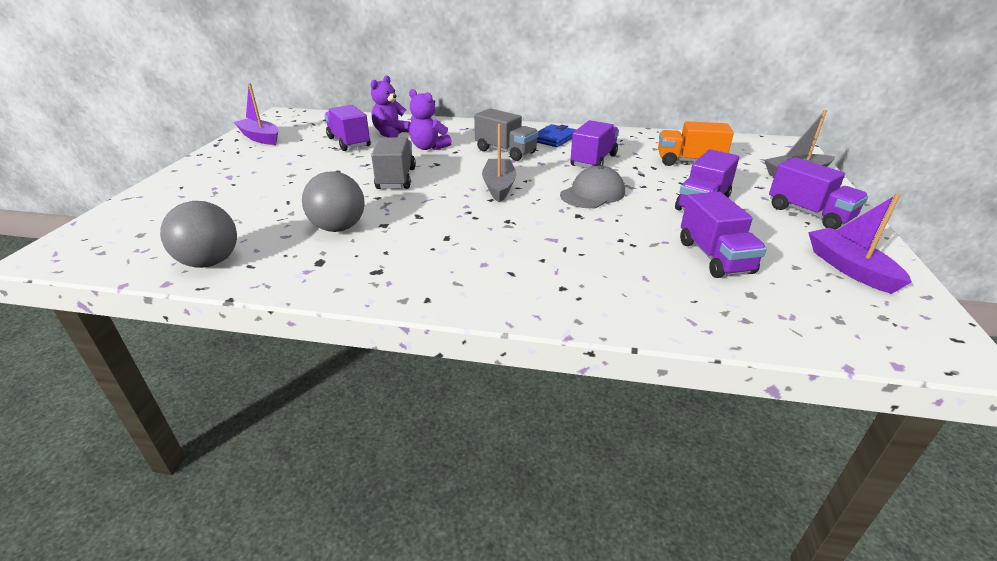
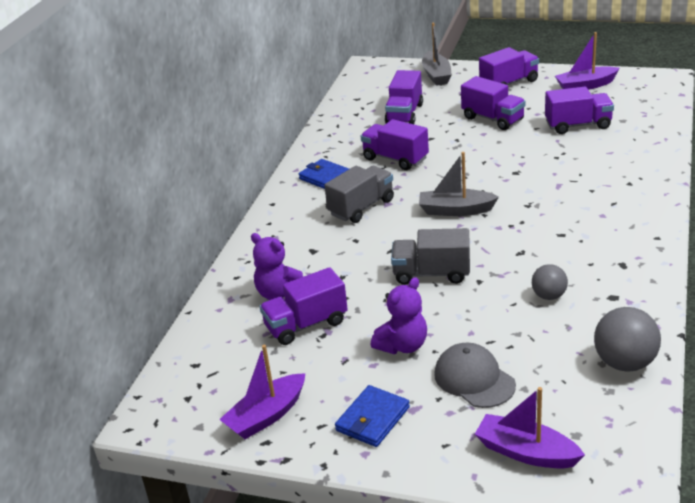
camera: 80 degrees left, 0 degrees up
grey ball [302,171,365,232] -> grey ball [532,264,568,300], size x0.61
purple teddy bear [409,89,452,150] -> purple teddy bear moved to [371,277,427,354]
grey cap [560,165,625,208] -> grey cap moved to [434,342,516,408]
orange truck [658,121,734,166] -> purple truck [385,70,423,124]
none -> blue wallet [335,385,410,447]
none -> purple boat [475,387,585,468]

